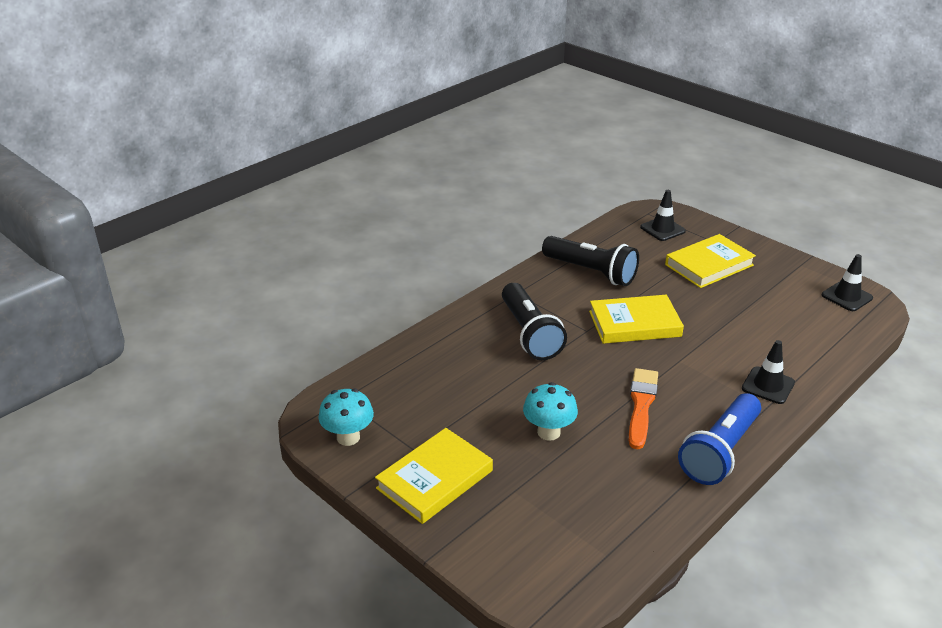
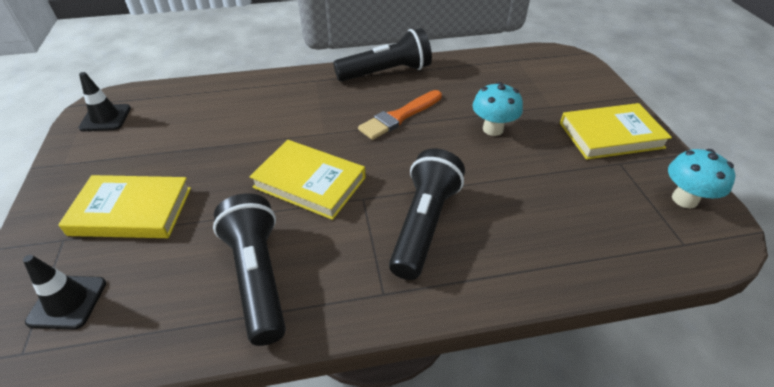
camera: 145 degrees left, 10 degrees up
blue flashlight [678,393,761,485] -> black flashlight [333,28,432,81]
black traffic cone [742,340,795,404] -> none

